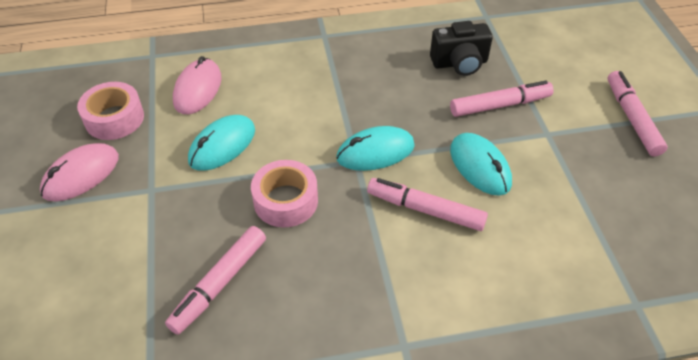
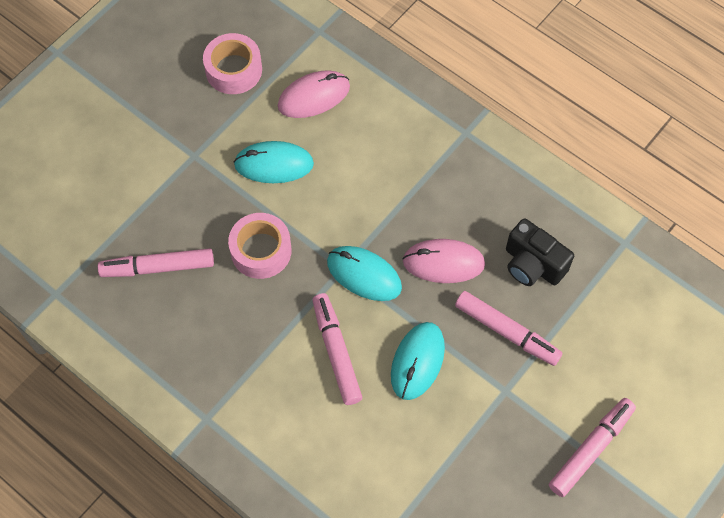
camera: 50 degrees right, 15 degrees up
pink mouse [40,143,119,201] -> pink mouse moved to [402,239,485,283]

